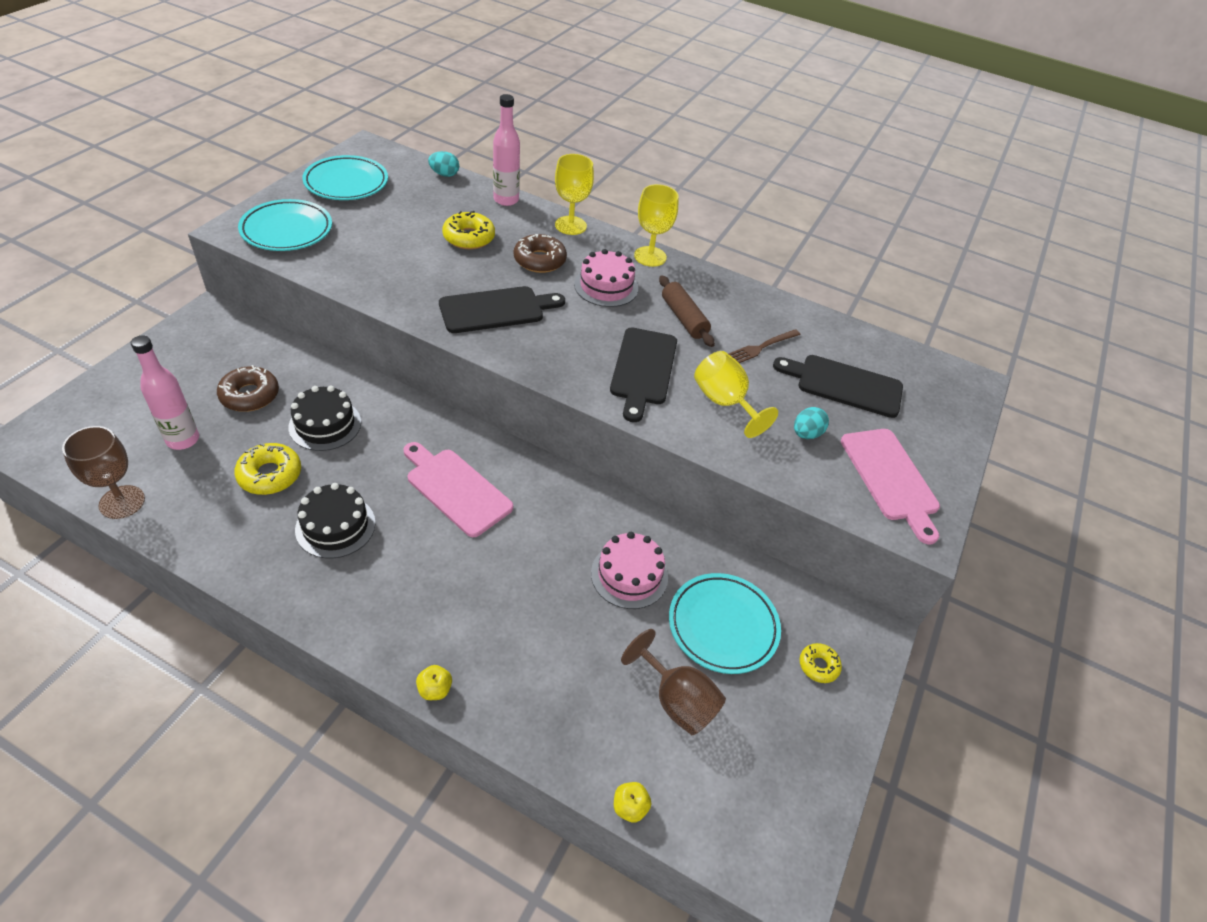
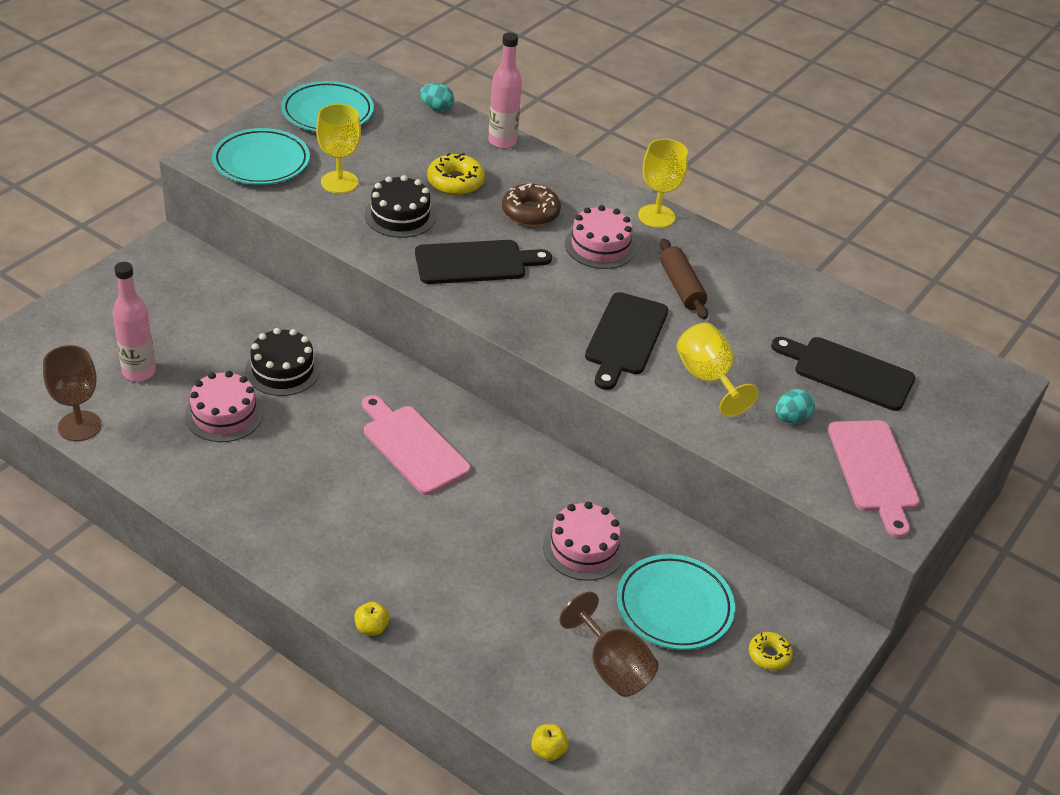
camera: 10 degrees right, 5 degrees down
brown donut [217,365,279,412] -> none
yellow donut [234,443,301,495] -> pink cake [185,371,263,442]
black cake [295,483,375,558] -> black cake moved to [365,175,436,238]
yellow goblet [555,154,594,235] -> yellow goblet moved to [316,104,361,193]
brown fork [728,329,801,363] -> none

